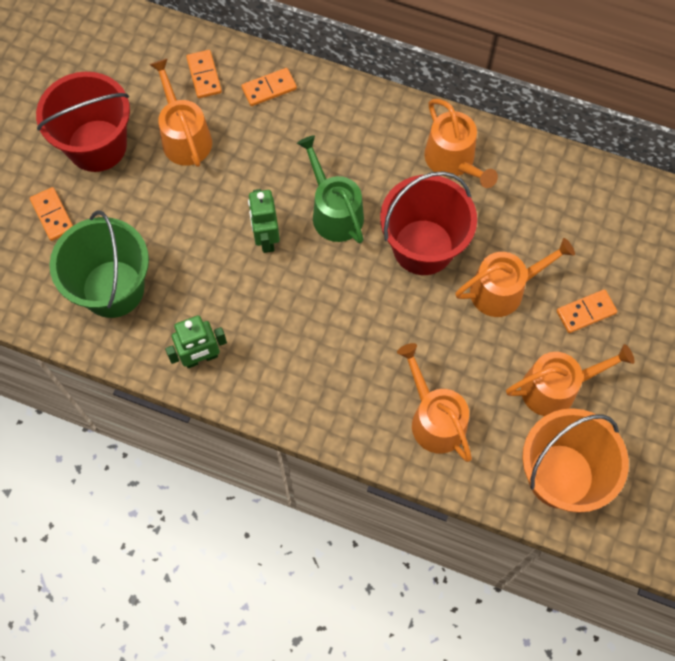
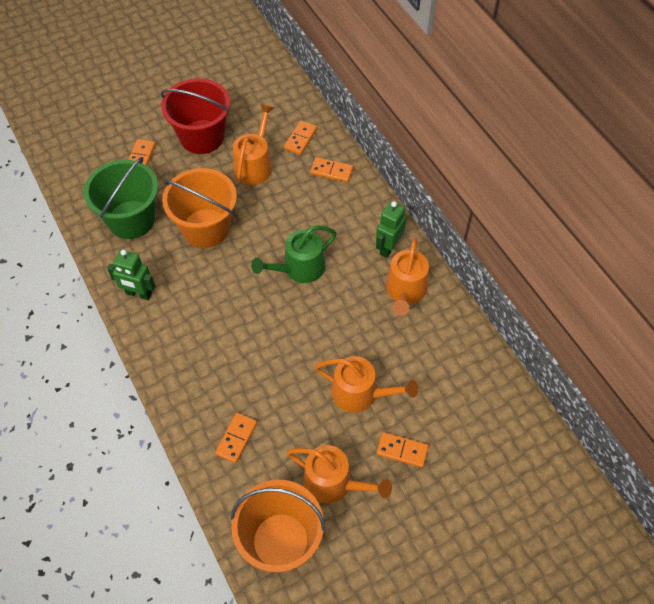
camera: 40 degrees right, 10 degrees down
green robot [248,189,280,253] -> green robot moved to [376,201,407,258]
green watering can [297,135,364,243] -> green watering can turned 135 degrees counterclockwise [251,225,337,283]
red bucket [380,171,477,275] -> none
orange watering can [397,343,472,462] -> orange domino [215,413,257,463]
none -> orange bucket [162,168,237,248]

